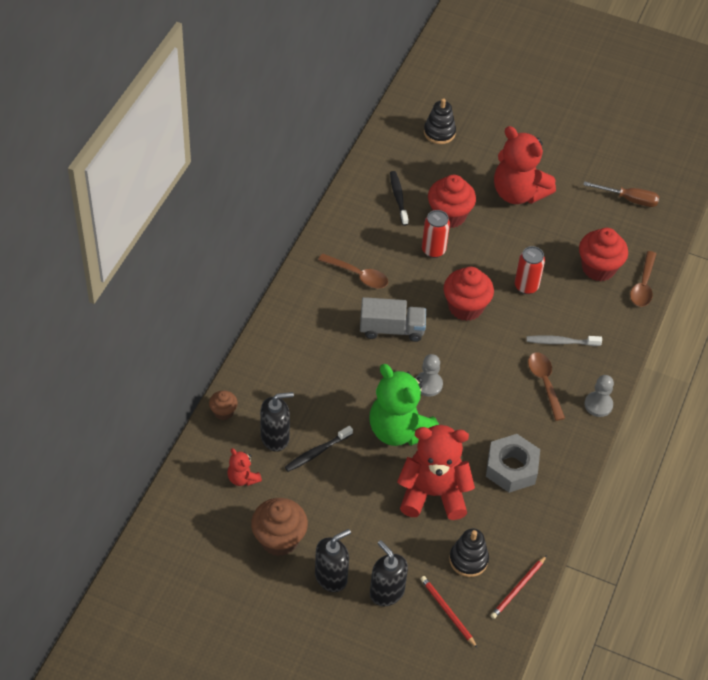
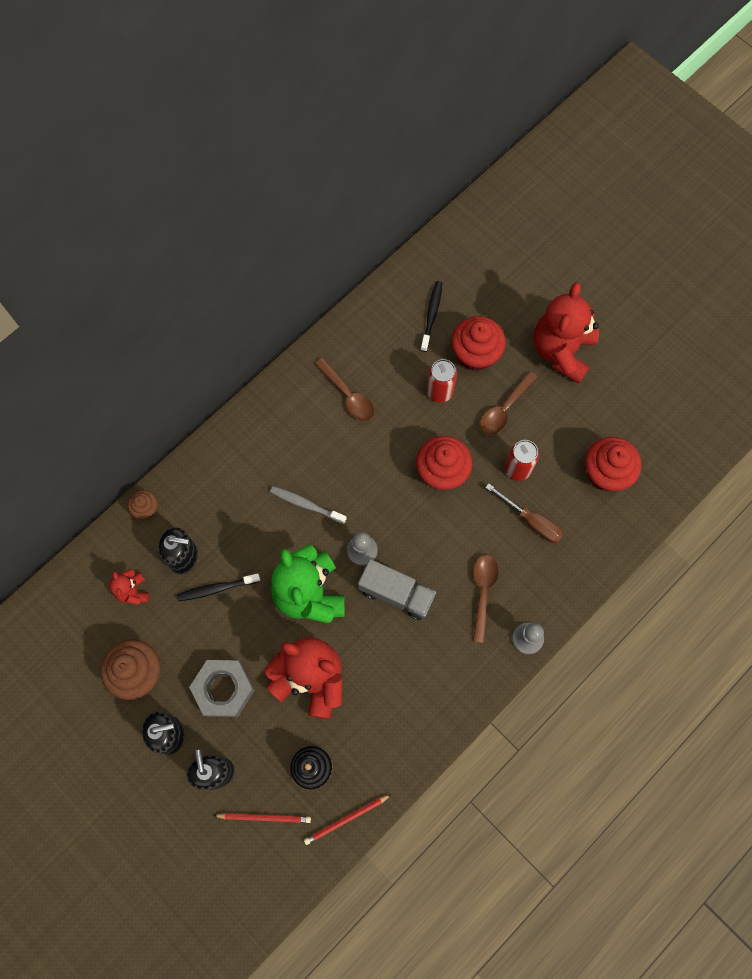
camera: 25 degrees right, 20 degrees up
grey truck [360,297,426,342] -> grey truck moved to [358,559,436,620]
red pencil [421,576,477,648] -> red pencil turned 105 degrees clockwise [213,813,311,823]
black stacking toy [424,99,456,144] -> none
grey nut [486,434,540,493] -> grey nut moved to [189,660,255,717]
red teddy bear [494,126,556,204] -> red teddy bear turned 45 degrees clockwise [534,282,599,384]
grey toothbrush [526,335,602,346] -> grey toothbrush moved to [270,486,347,524]
brown screwdriver [583,181,659,207] -> brown screwdriver moved to [485,483,563,543]
brown spoon [630,251,656,307] -> brown spoon moved to [480,371,537,435]

